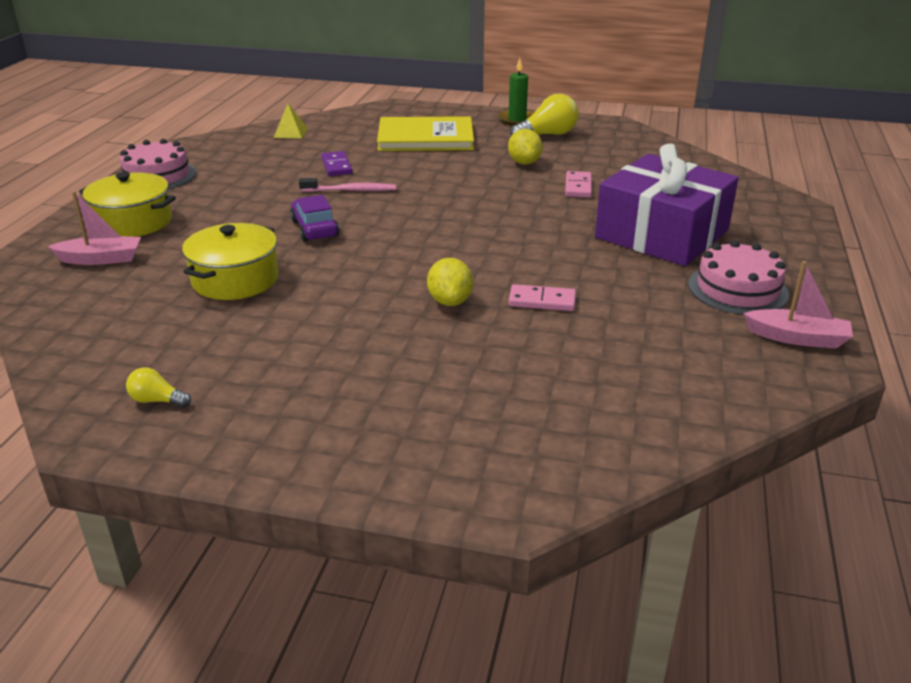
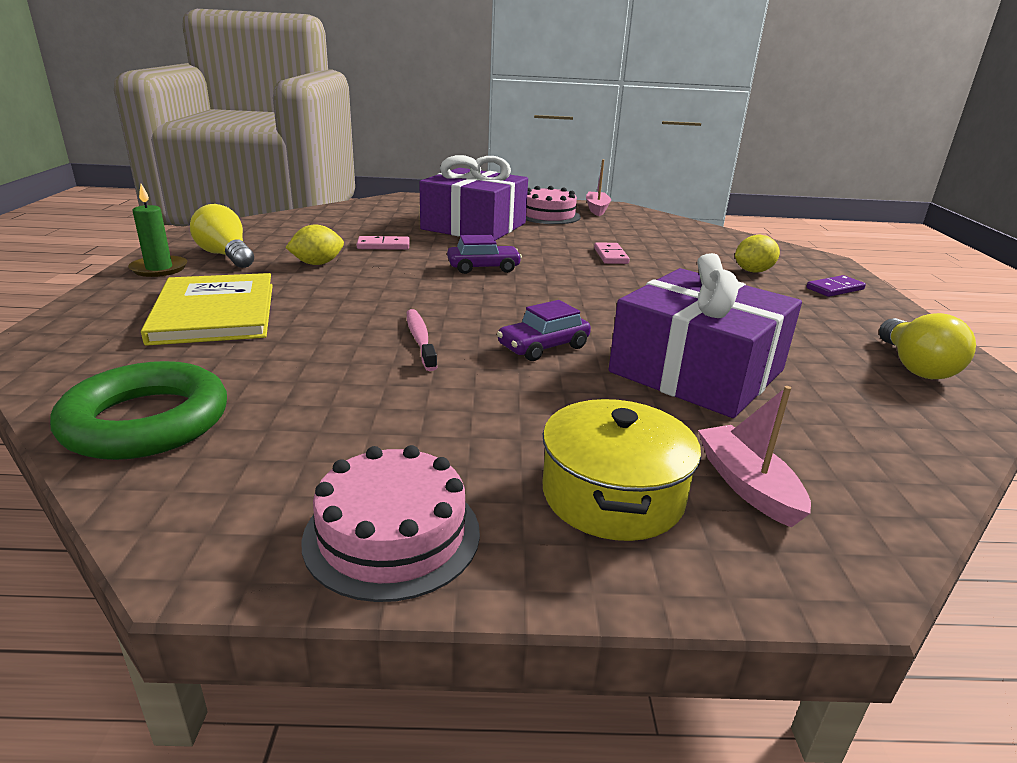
camera: 105 degrees left, 5 degrees down
yellow light bulb [126,367,191,408] -> yellow light bulb [879,313,976,379], size x1.94
yellow pot [182,223,279,300] -> purple gift [609,253,802,418]
yellow pyramid [274,104,308,139] -> green ring [50,361,227,460]
purple domino [321,151,352,176] -> purple domino moved to [806,275,866,297]
yellow lemon [427,258,473,306] -> yellow lemon moved to [735,235,780,273]
none -> purple car [447,235,522,274]

